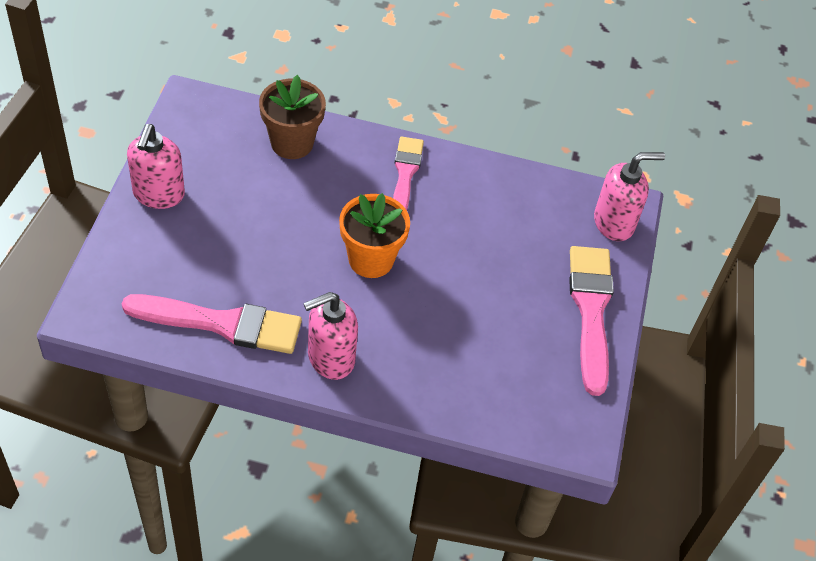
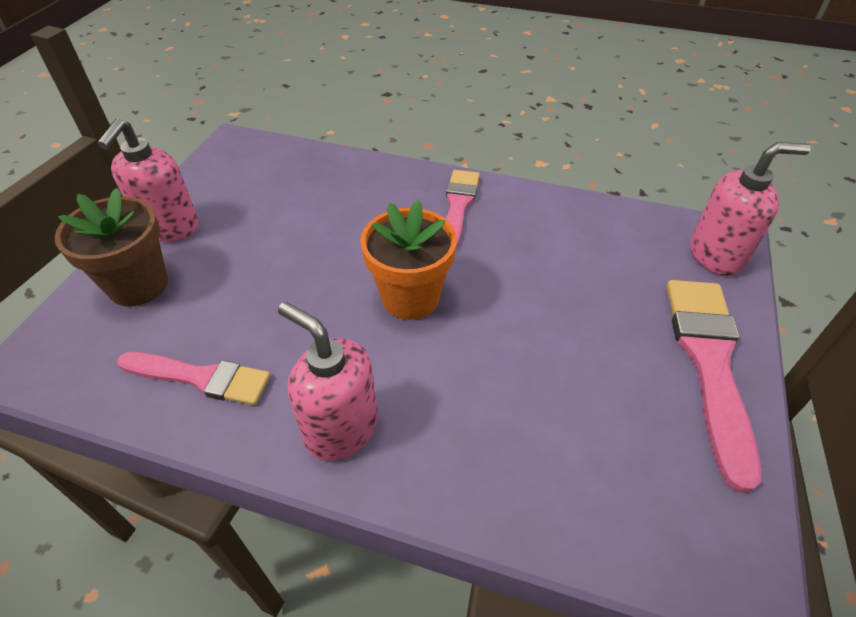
camera: 10 degrees right, 5 degrees down
pink brush [122,294,302,354] -> pink brush [117,352,270,405], size x0.65
brown flower pot [259,75,326,159] -> brown flower pot moved to [55,188,168,306]
pink soap dispenser [303,292,358,380] -> pink soap dispenser turned 60 degrees clockwise [278,302,378,461]

